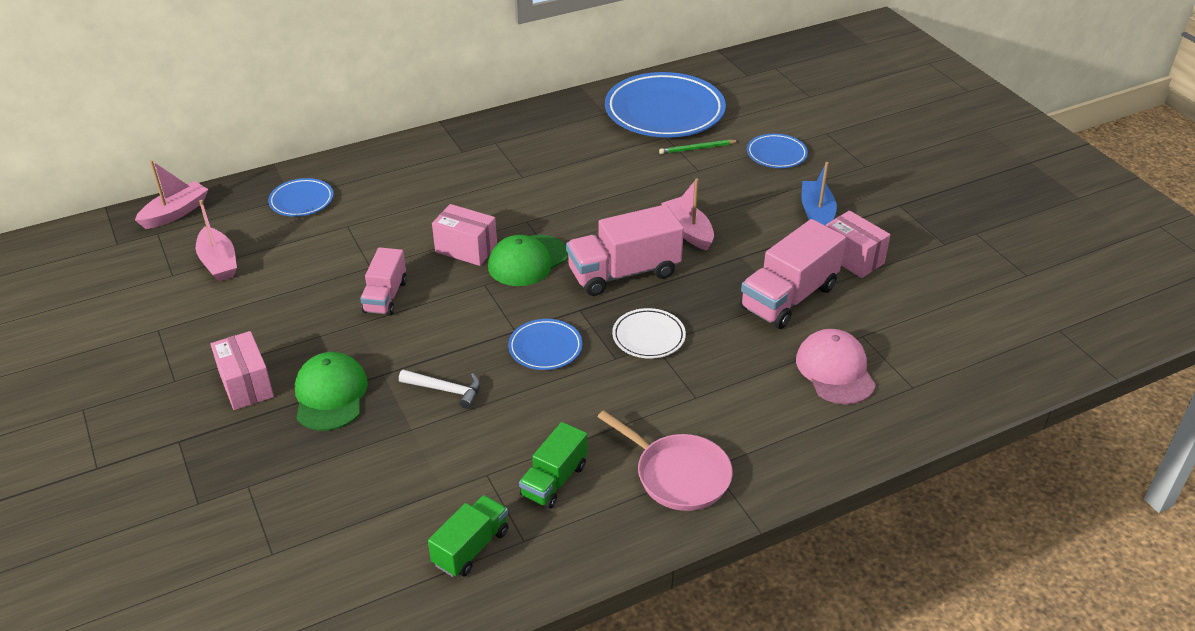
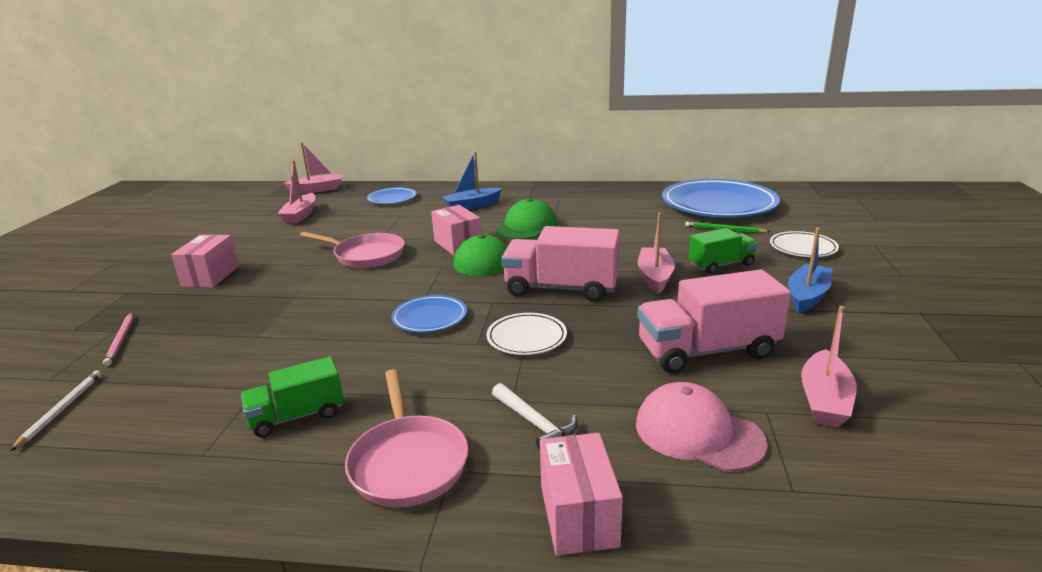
camera: 35 degrees right, 15 degrees down
green cap [295,352,368,431] -> green cap moved to [496,198,557,240]
pink truck [360,247,407,316] -> pink pan [300,232,405,268]
white hammer [399,370,480,409] -> white hammer moved to [492,383,578,451]
green truck [428,495,509,577] -> green truck moved to [688,228,758,274]
blue plate [747,134,808,168] -> white plate [770,231,839,257]
pink cap [796,329,876,405] -> pink cap turned 75 degrees counterclockwise [636,382,768,472]
pink box [826,210,891,278] -> pink box moved to [540,433,623,556]
none -> white pencil [10,370,101,451]
none -> pink pencil [103,312,133,366]
none -> blue boat [442,152,502,210]
none -> pink boat [801,306,857,427]

